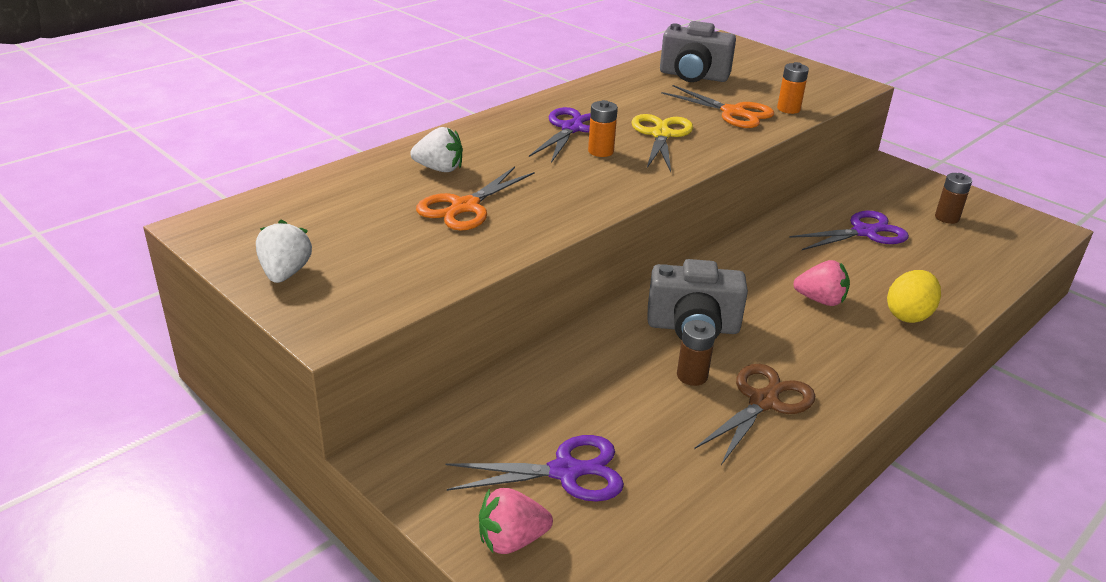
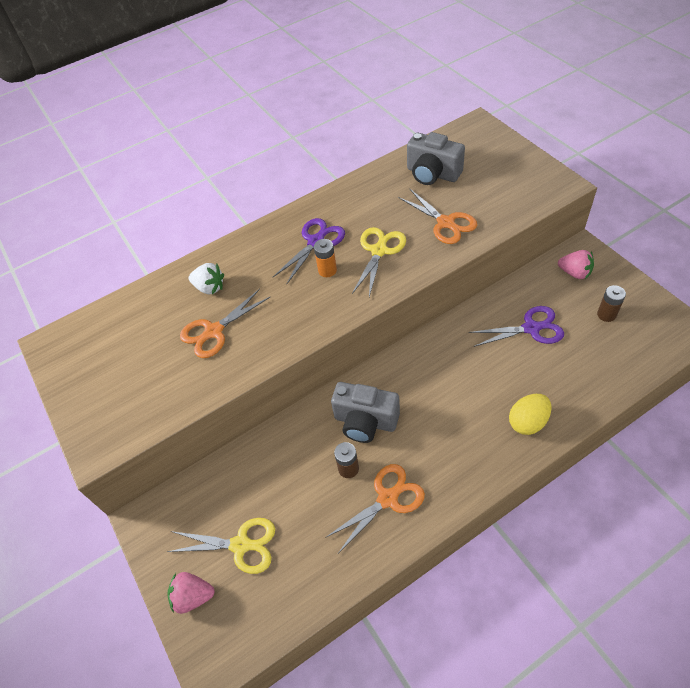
camera: 20 degrees right, 20 degrees up
white strawberry [256,220,312,283] -> none
purple scissors [445,435,624,502] -> yellow scissors [167,518,275,574]
brown scissors [694,364,815,465] -> orange scissors [325,464,425,553]
orange battery [777,62,809,114] -> none
pink strawberry [793,260,850,306] -> pink strawberry moved to [558,250,594,279]

